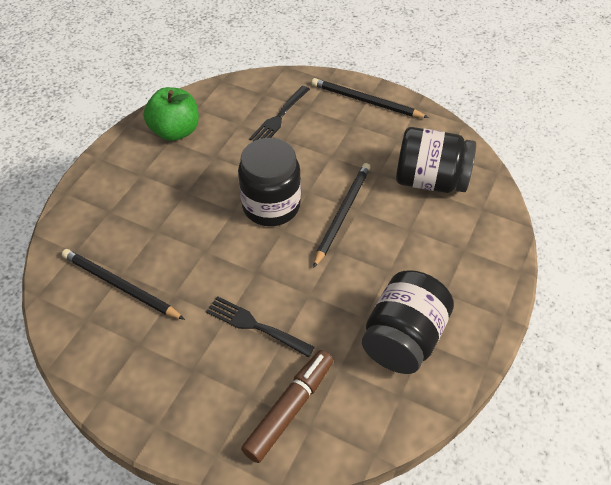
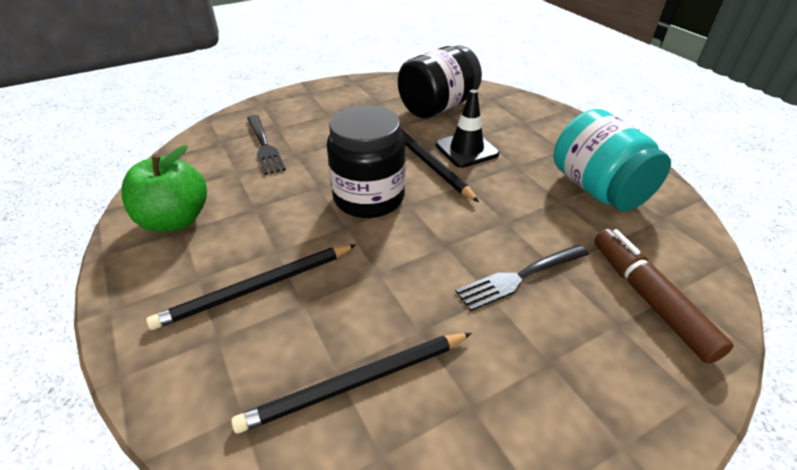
camera: 55 degrees left, 10 degrees down
black pencil [312,78,429,118] -> black pencil moved to [146,244,356,330]
black jar [362,270,454,374] -> turquoise jar [554,109,671,211]
none -> black traffic cone [436,89,499,168]

